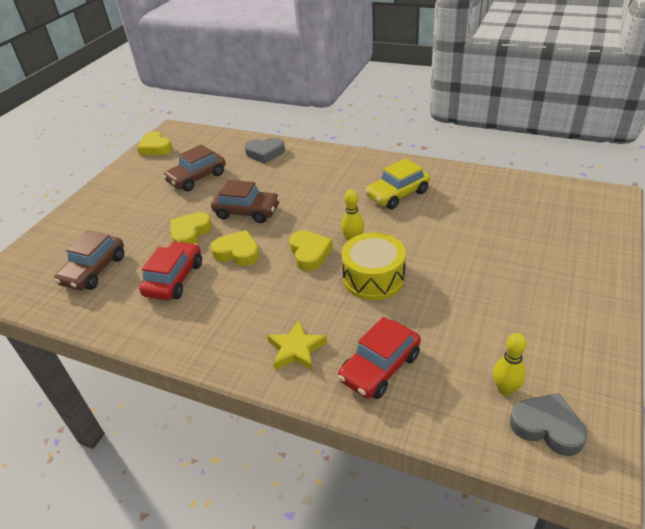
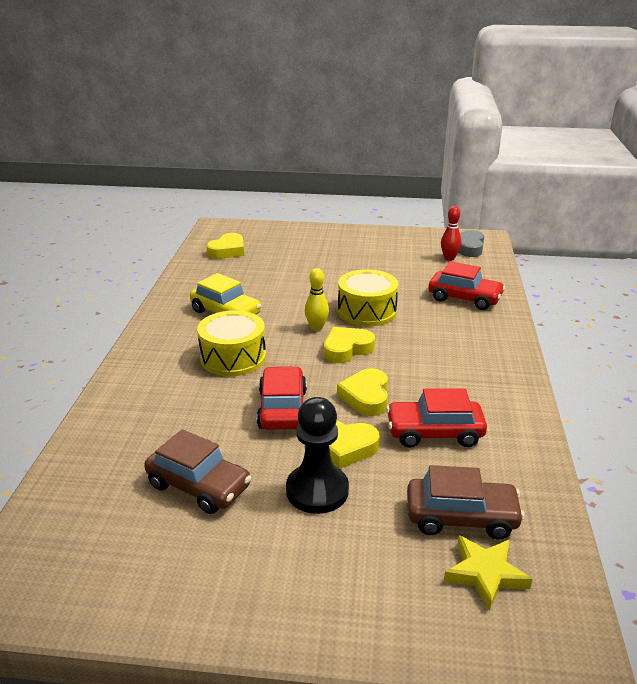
camera: 110 degrees left, 10 degrees down
yellow heart [137,131,172,155] -> yellow heart moved to [206,233,244,259]
brown car [211,180,280,223] -> red car [257,366,307,430]
grey heart [245,138,285,163] -> none
yellow star [267,320,327,371] -> yellow star moved to [444,535,533,611]
yellow bowling pin [493,333,527,396] -> red bowling pin [441,206,462,261]
none -> yellow drum [197,310,266,376]
none -> black pawn [286,397,349,514]

